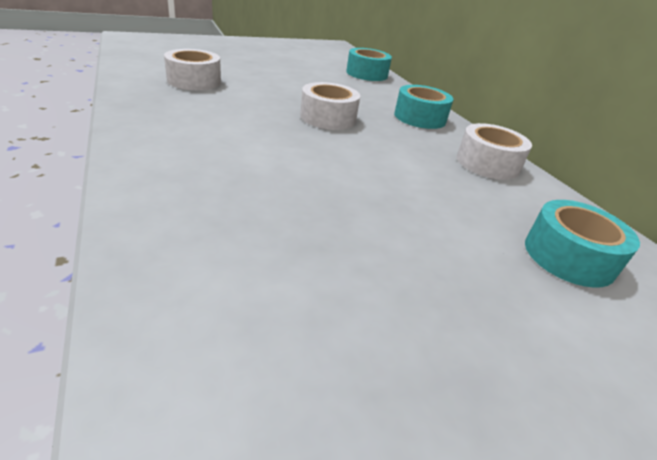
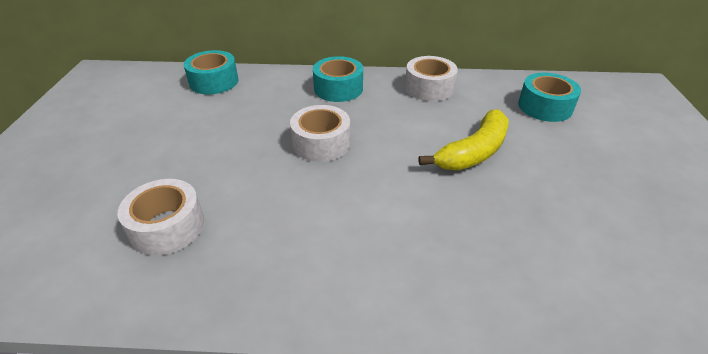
camera: 60 degrees left, 5 degrees up
none -> yellow banana [418,109,509,170]

